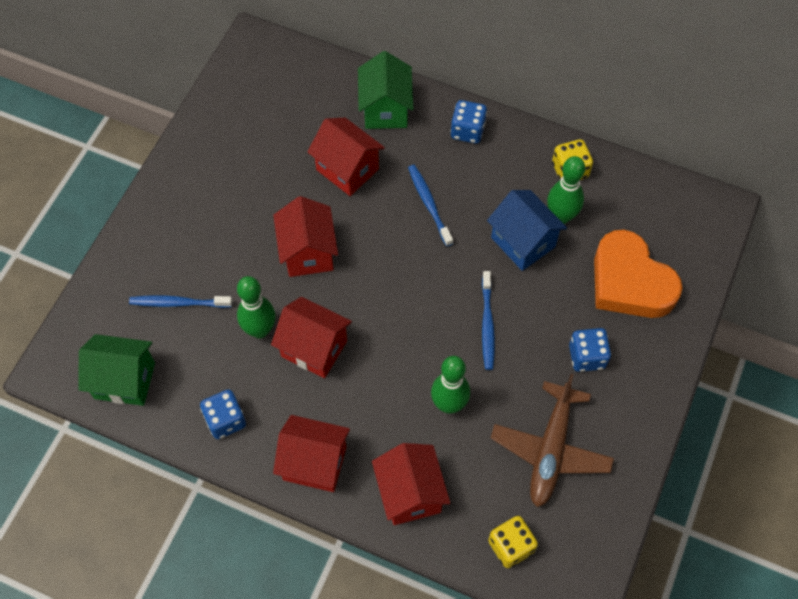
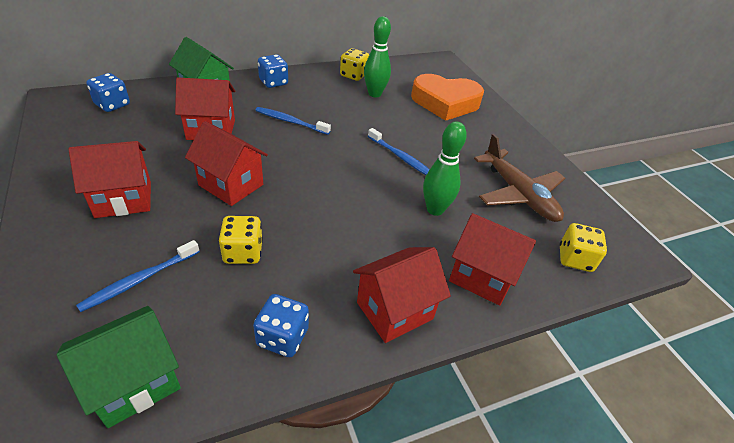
camera: 50 degrees left, 20 degrees down
green bowling pin [237,276,275,338] -> yellow dice [219,216,263,264]
red house [271,297,352,378] -> red house moved to [68,141,151,218]
blue house [487,190,567,271] -> none
blue dice [569,328,611,372] -> blue dice moved to [86,73,130,112]

